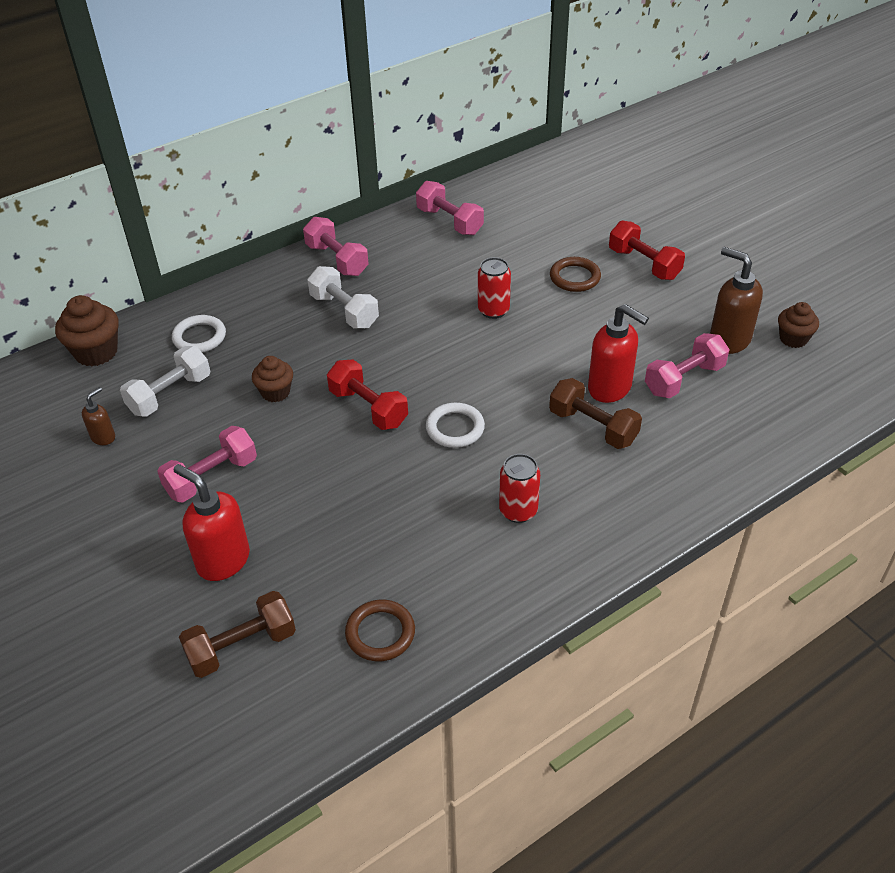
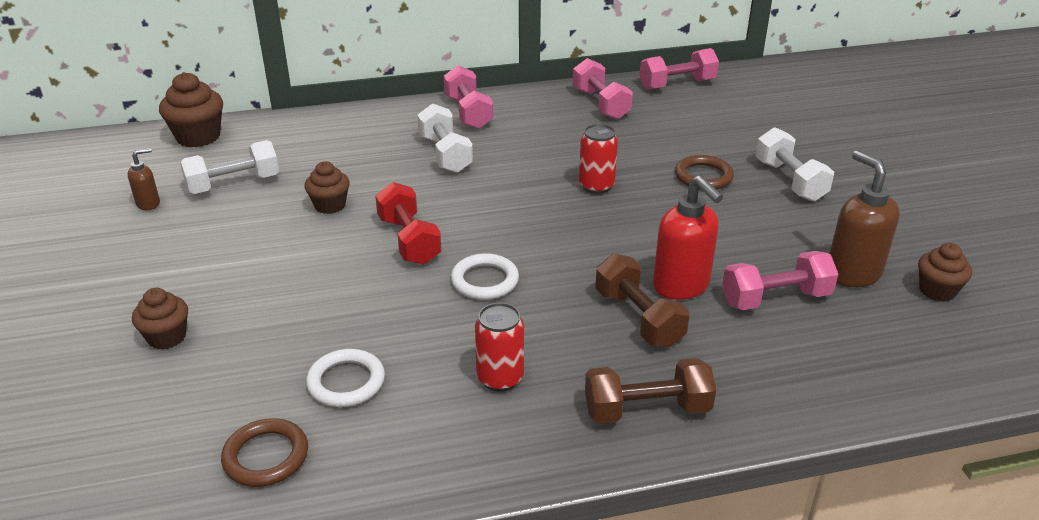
camera: 20 degrees right, 10 degrees down
pink dumbbell [157,426,257,502] -> pink dumbbell moved to [639,48,719,90]
white ring [172,315,226,353] -> white ring moved to [306,349,385,407]
red soap dispenser [173,464,250,581] -> brown cupcake [132,288,188,350]
brown dumbbell [179,591,296,678] -> brown dumbbell moved to [585,358,716,424]
red dumbbell [609,220,685,280] -> white dumbbell [756,127,834,202]

